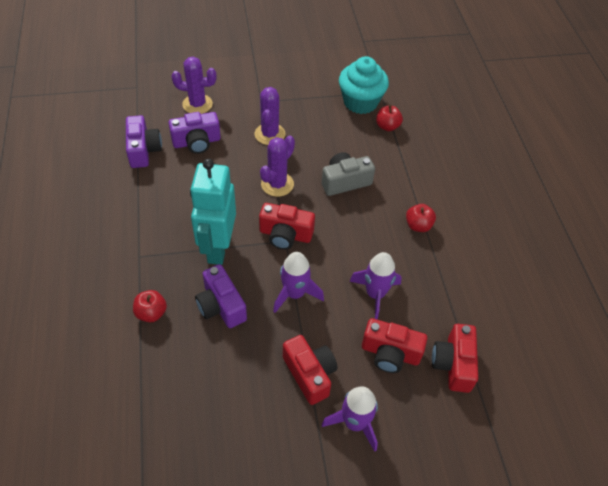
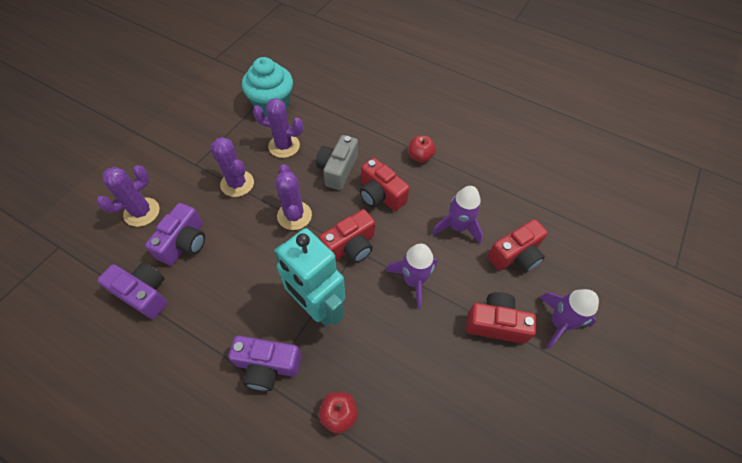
camera: 50 degrees left, 5 degrees up
purple camera [195,264,247,328] -> purple camera moved to [228,336,302,391]
red apple [376,105,403,131] -> none
red camera [432,324,478,393] -> red camera moved to [360,158,410,211]
none -> purple cactus [253,98,303,158]

